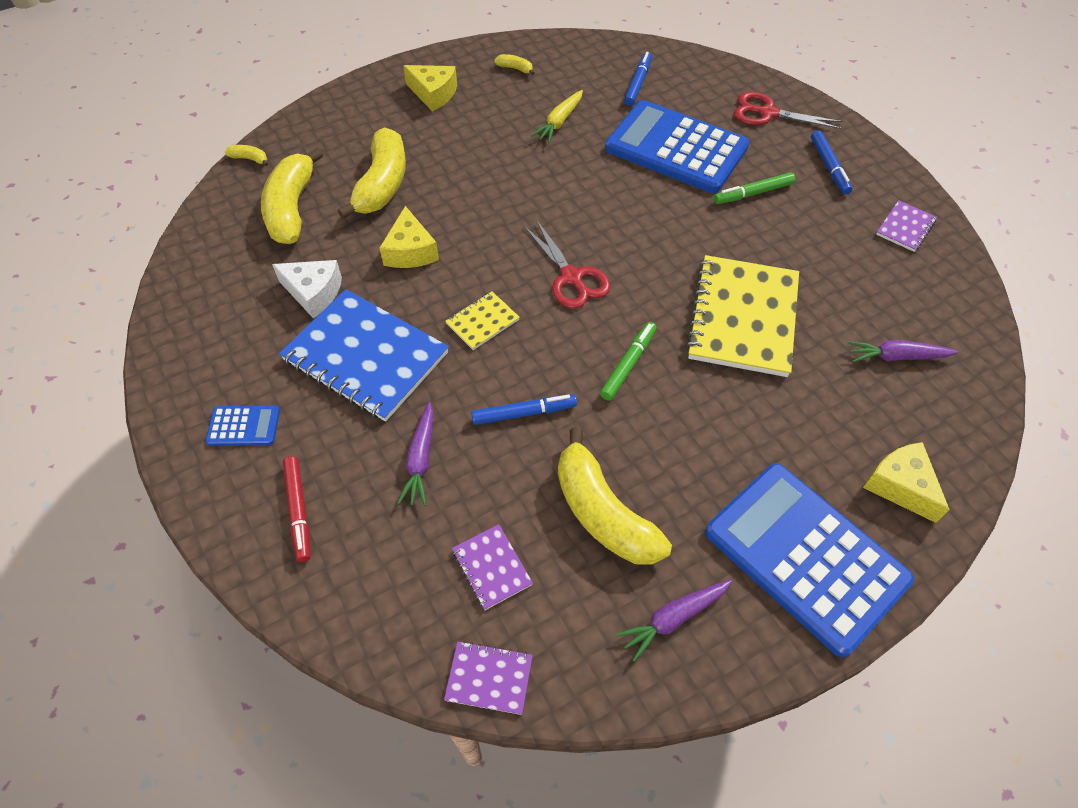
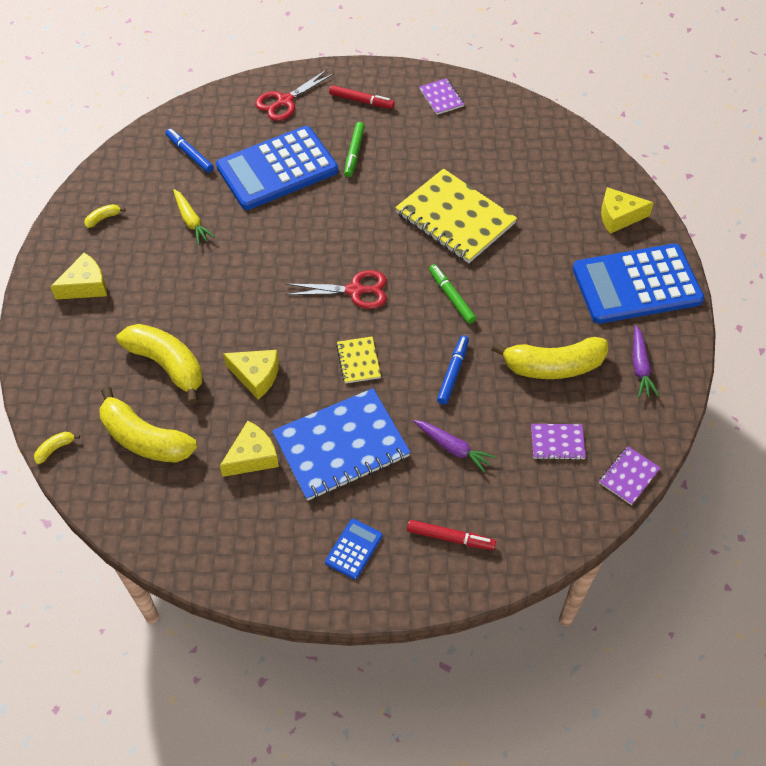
camera: 60 degrees left, 0 degrees up
white cheese [272,260,342,318] -> yellow cheese [220,421,279,477]
blue marker [811,130,852,194] -> red marker [329,85,395,109]
purple carrot [847,340,959,362] -> none

